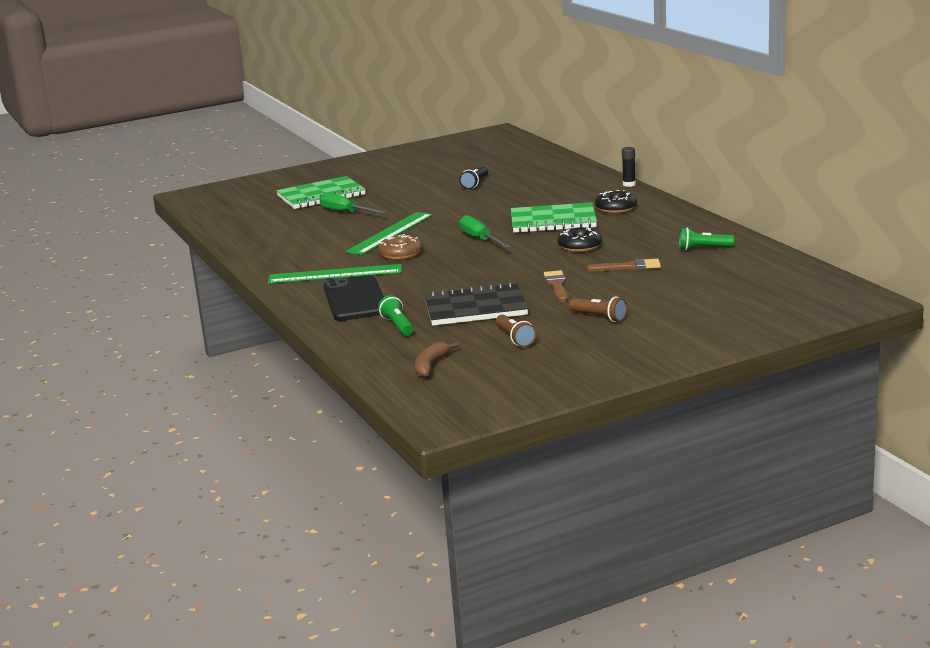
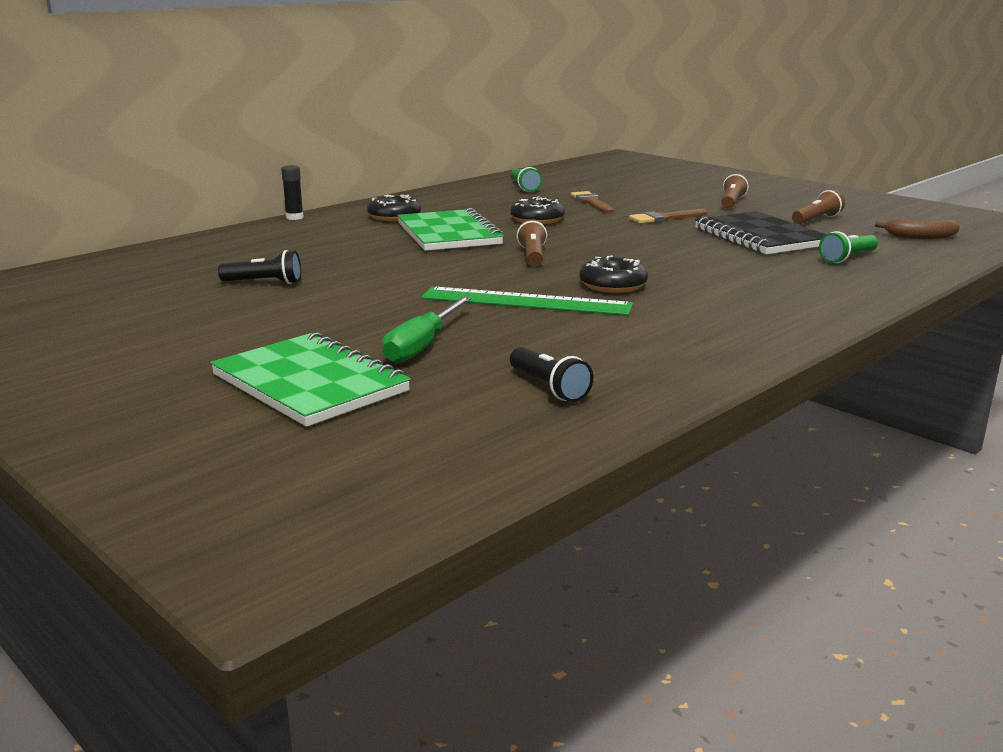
camera: 110 degrees left, 0 degrees up
green ruler [268,264,402,284] -> none
black phone [323,275,384,321] -> none
brown donut [378,234,422,260] -> black donut [579,256,648,293]
green screwdriver [459,215,510,248] -> brown flashlight [517,219,547,266]
none -> black flashlight [510,347,593,402]

